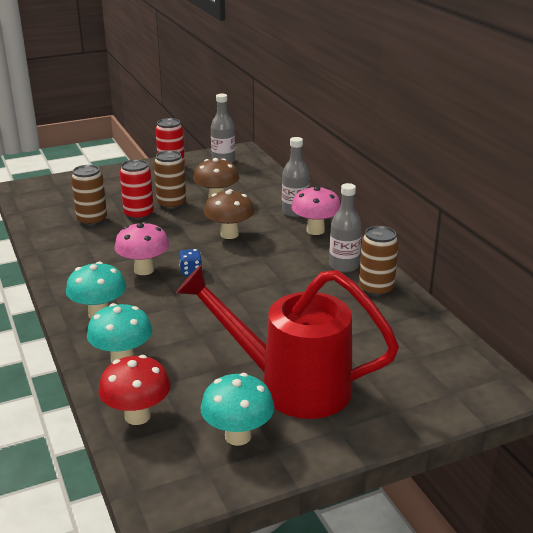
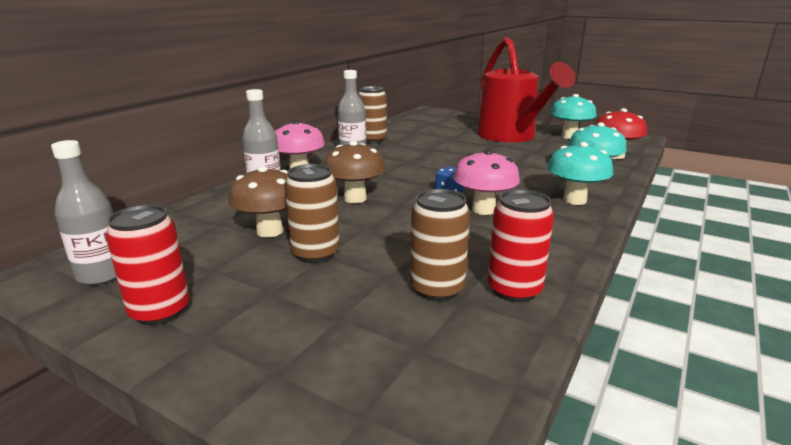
camera: 125 degrees left, 5 degrees down
red can [120,159,154,220] -> red can moved to [488,190,554,302]

